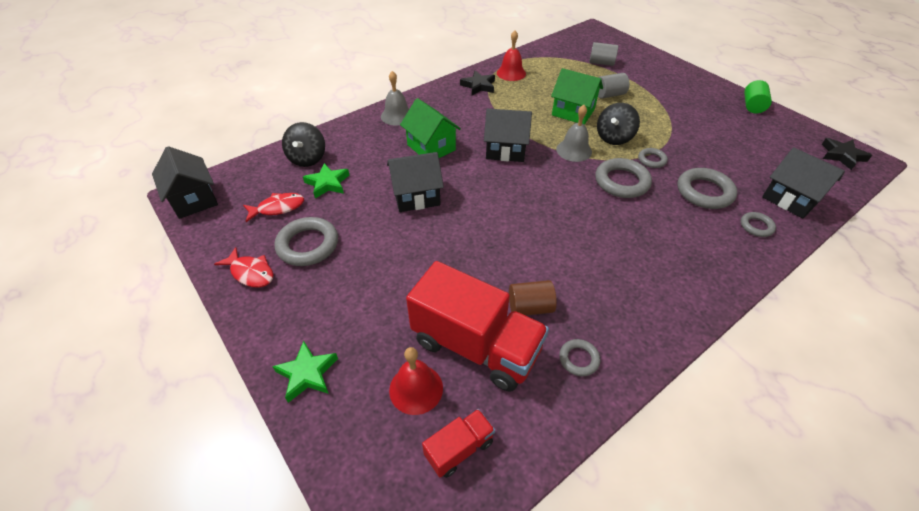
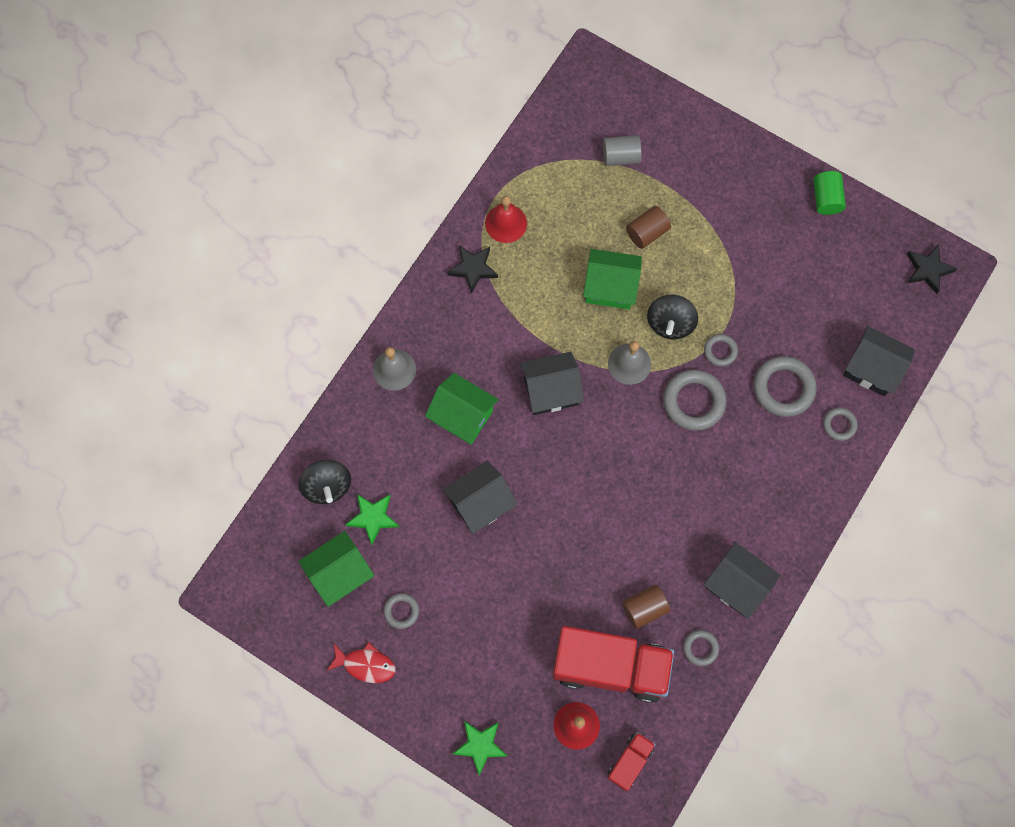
camera: 20 degrees left, 25 degrees up
black house [152,146,218,219] -> black house moved to [703,542,780,619]
red fish [243,193,304,222] -> green house [299,531,375,607]
grey ring [274,217,338,266] -> grey ring [384,593,419,629], size x0.54
grey cylinder [598,73,630,99] -> brown cylinder [626,206,671,249]

